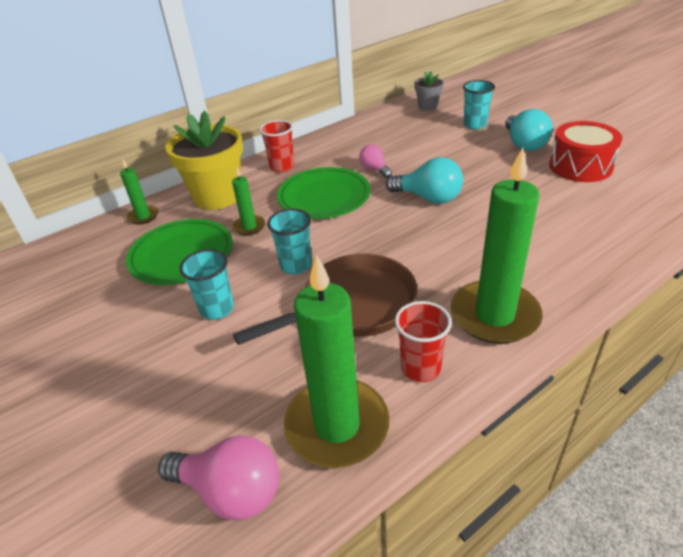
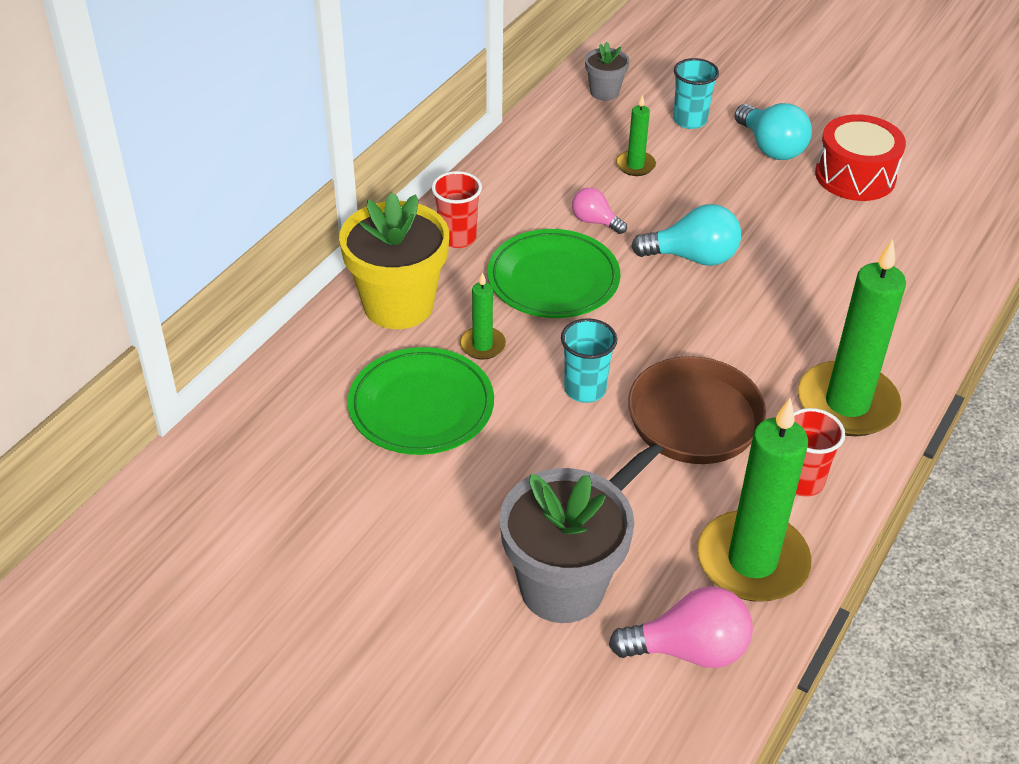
camera: 25 degrees left, 5 degrees up
green candle [120,158,159,225] -> green candle moved to [616,94,656,176]
turquoise cup [179,249,234,320] -> none
none -> grey flower pot [500,468,634,623]

